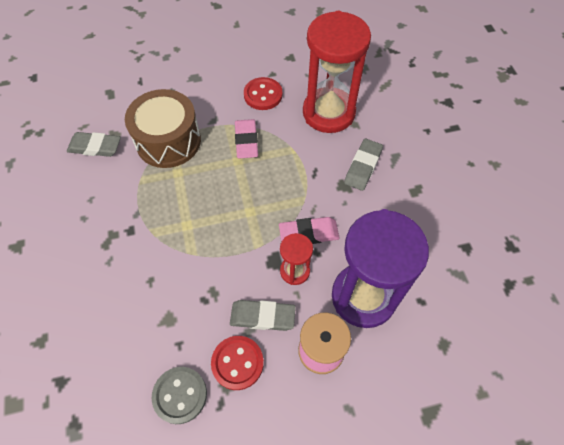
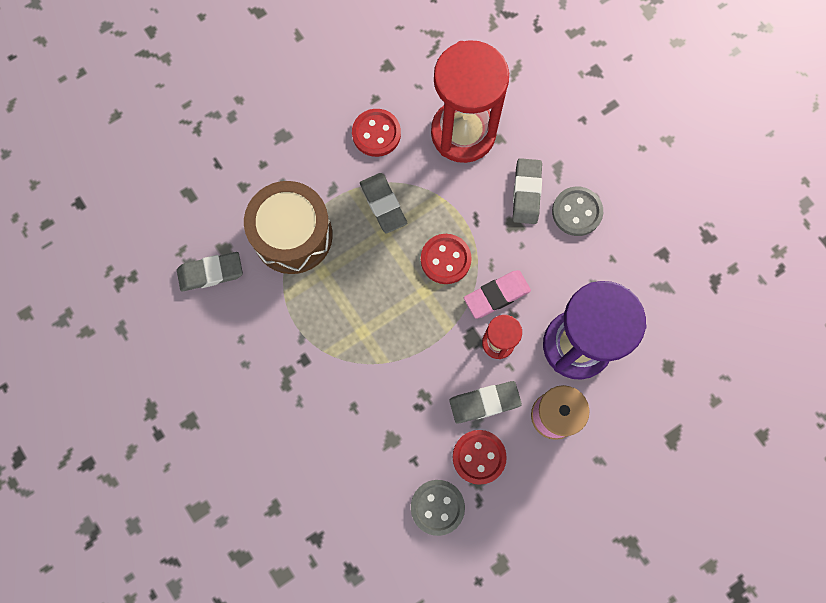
camera: 20 degrees left, 15 degrees up
pink eraser [235,119,258,159] -> grey eraser [360,173,407,233]
none -> red button [421,234,472,284]
none -> grey button [552,187,603,236]

